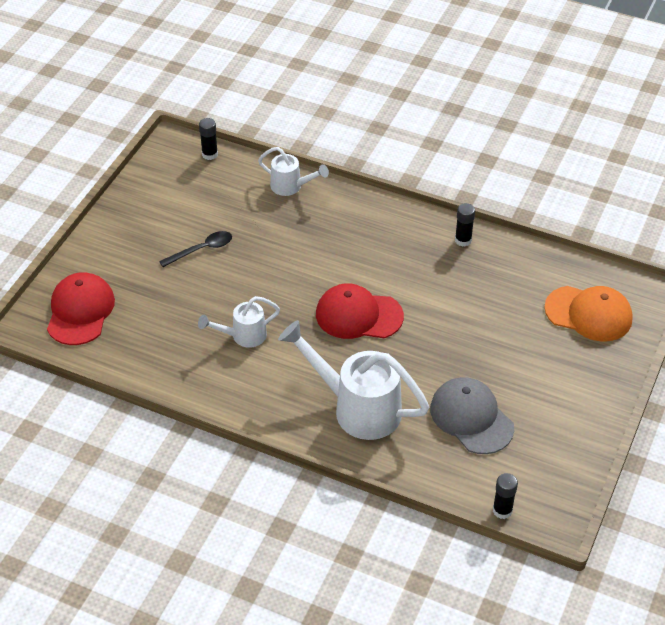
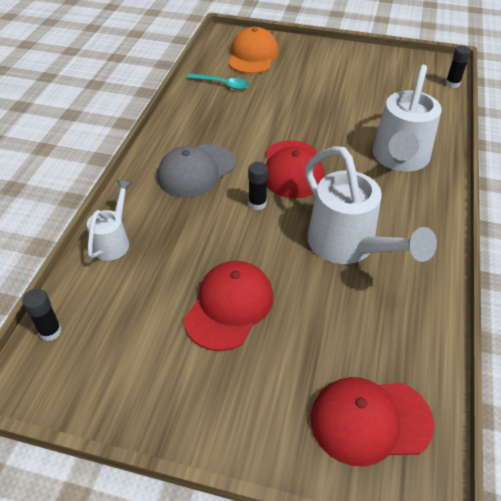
camera: 100 degrees left, 0 degrees up
black spoon [159,231,232,267] -> red cap [184,261,273,351]
white watering can [198,296,280,348] -> white watering can [305,146,437,264], size x1.84
grey cap [430,377,514,454] -> grey cap moved to [157,144,236,198]
black glue stick [455,203,475,247] -> black glue stick moved to [248,162,268,210]
none -> turquoise spoon [187,73,249,90]

